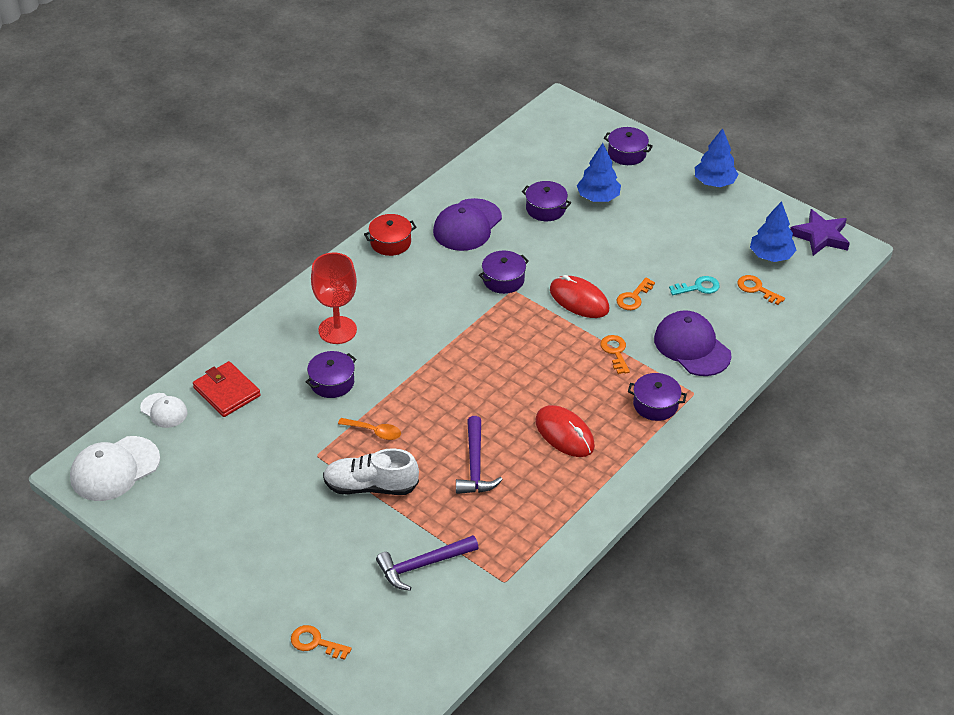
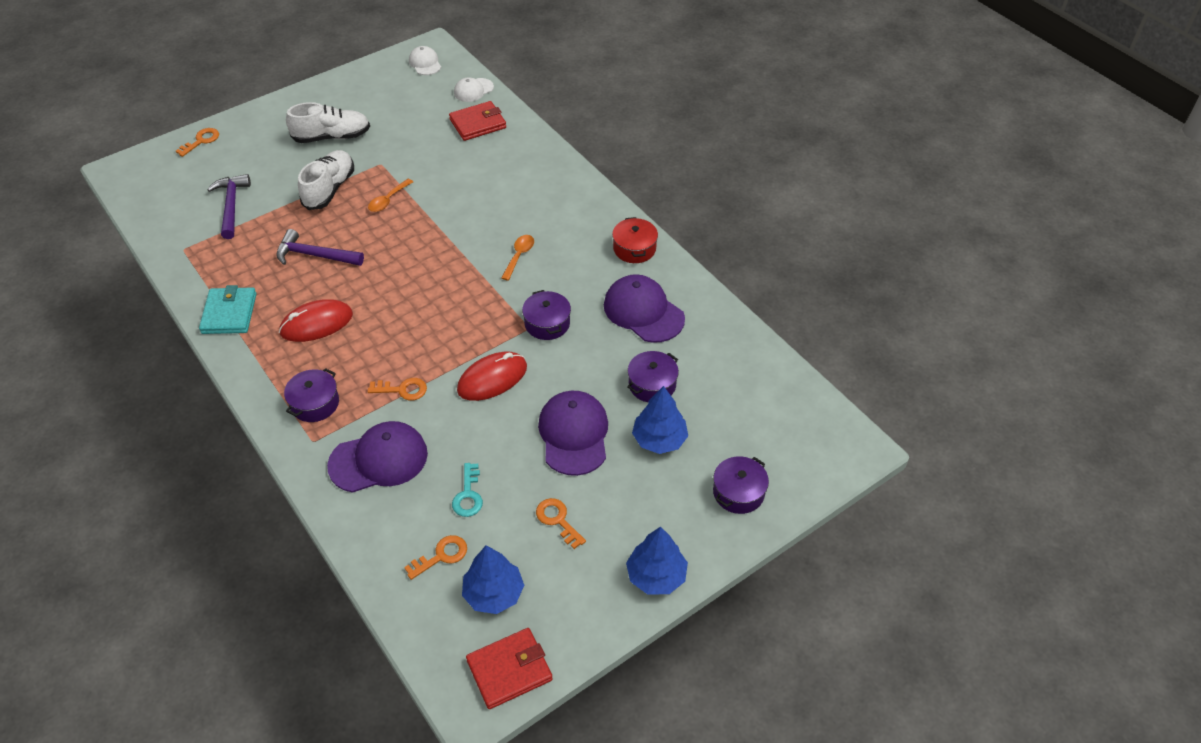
camera: 105 degrees right, 5 degrees up
white cap [70,436,160,501] -> white cap [409,46,441,75], size x0.57
purple pot [306,351,356,398] -> none
red goblet [311,252,357,344] -> none
orange key [616,278,655,310] -> orange key moved to [536,498,586,549]
purple star [790,209,850,256] -> red wallet [466,628,553,709]
none -> turquoise wallet [199,285,257,334]
none -> white shoe [286,102,370,143]
none -> orange spoon [501,235,534,281]
none -> purple cap [538,391,608,476]

